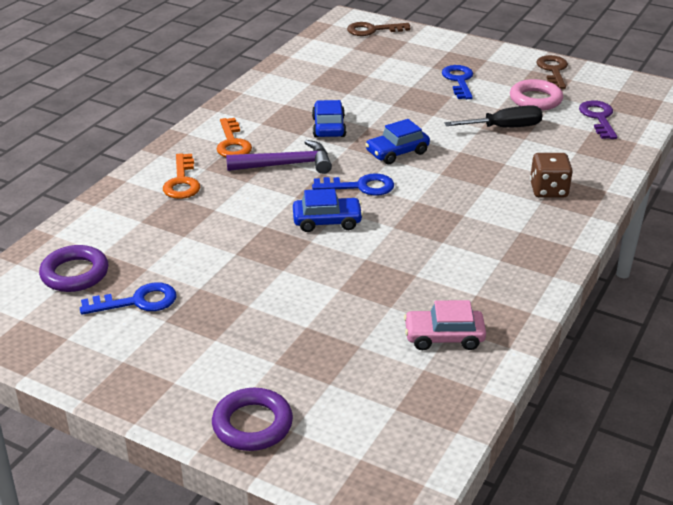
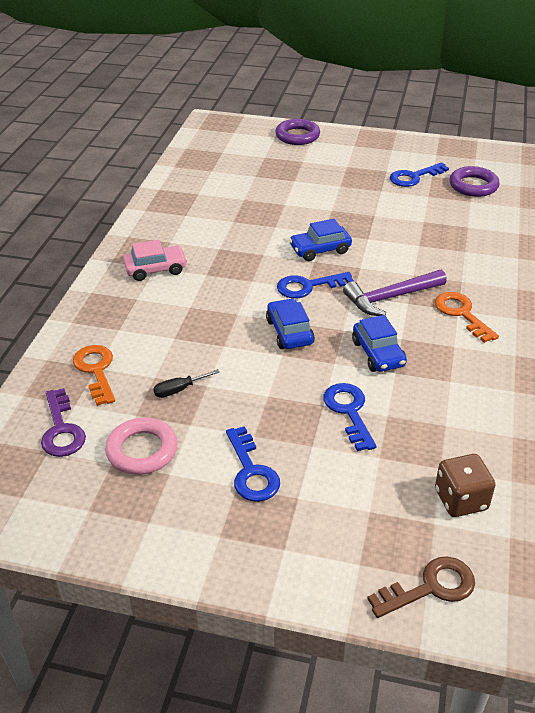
camera: 165 degrees right, 5 degrees up
orange key [163,153,200,199] -> orange key moved to [73,345,115,406]
blue car [365,119,430,164] -> blue car turned 60 degrees counterclockwise [266,298,315,349]
pink car [404,300,486,350] -> pink car moved to [123,240,187,281]
black screwdriver [444,105,543,128] -> black screwdriver [153,369,220,398], size x0.58
brown dice [530,153,573,198] -> brown dice moved to [435,454,495,517]
brown key [537,55,568,89] -> none
none -> blue key [323,383,377,451]

